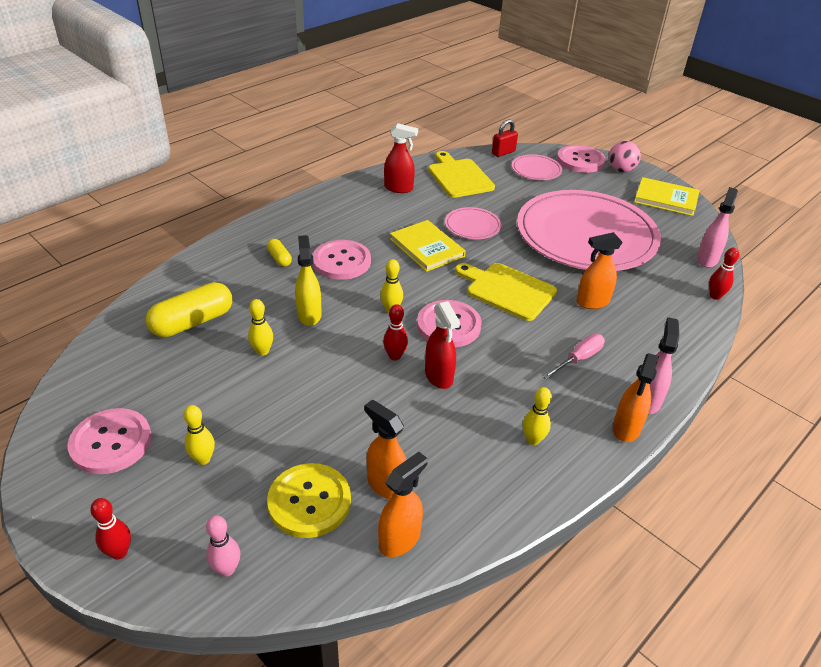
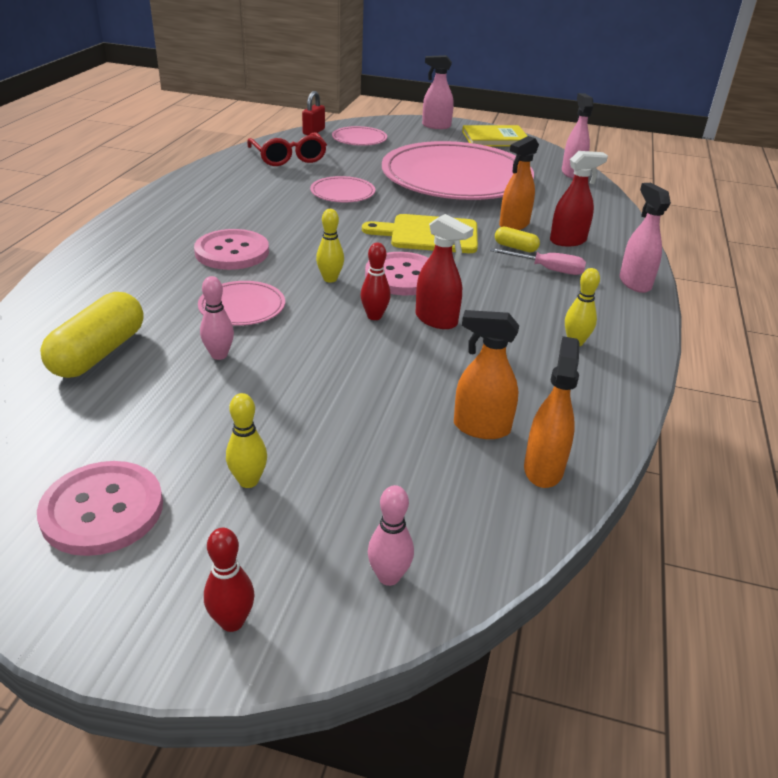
camera: 30 degrees left, 5 degrees down
yellow bowling pin [248,299,273,356] -> pink bowling pin [200,276,234,360]
yellow capsule [267,239,292,267] -> yellow capsule moved to [495,226,540,252]
yellow button [267,463,351,538] -> none
yellow spray bottle [295,235,322,326] -> pink plate [198,281,285,326]
red spray bottle [384,123,418,193] -> red spray bottle moved to [550,151,608,246]
yellow book [390,220,466,272] -> none
yellow cutting board [428,151,495,198] -> red glasses [247,132,327,166]
pink screwdriver [542,334,605,379] -> pink screwdriver turned 90 degrees clockwise [490,248,586,275]
pink button [557,145,605,173] -> none
pink ball [609,141,641,172] -> pink spray bottle [422,55,454,129]
orange spray bottle [613,353,659,442] -> none
red bowling pin [709,247,739,300] -> none

